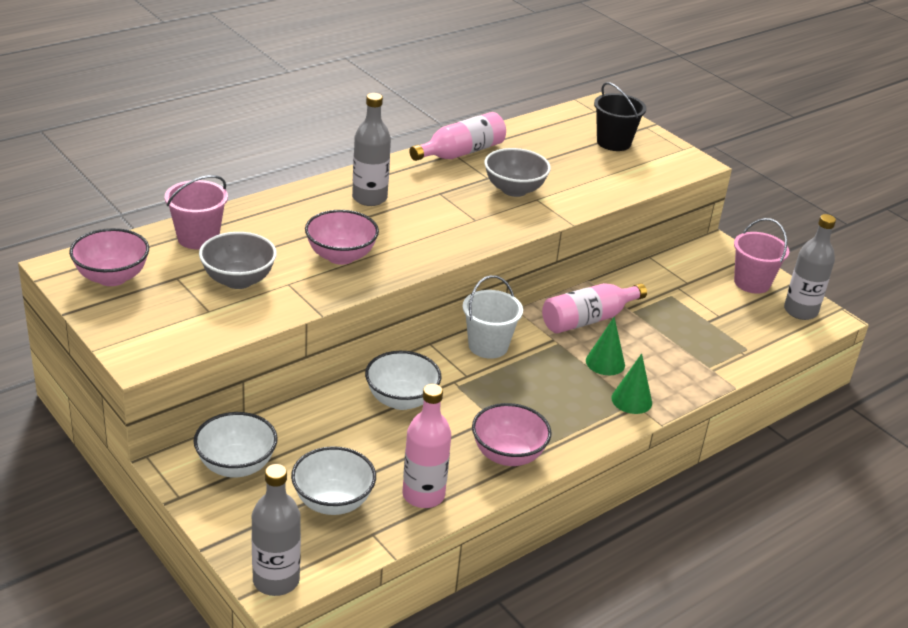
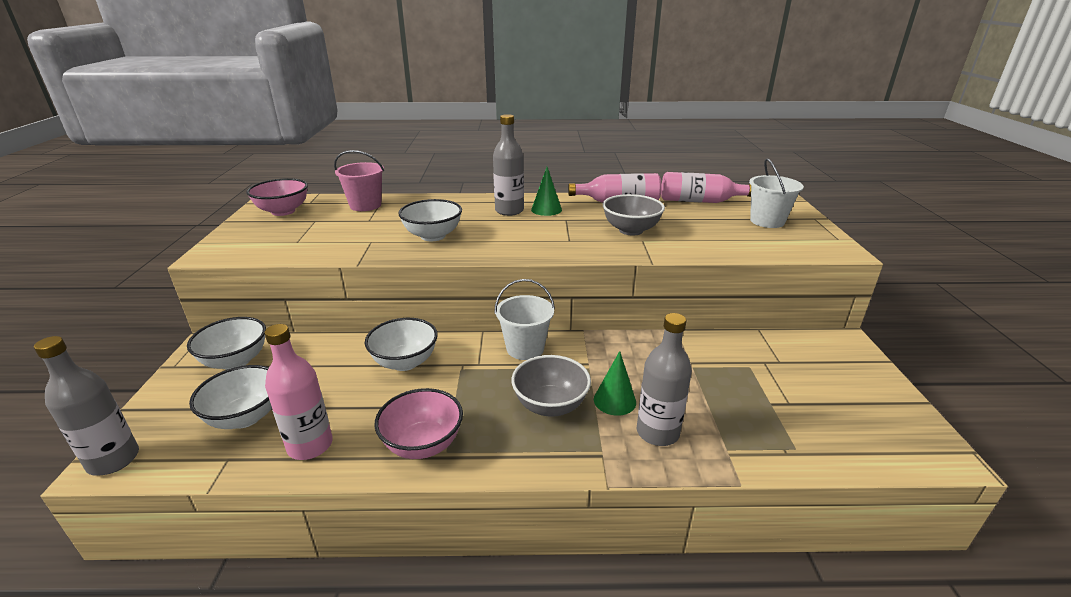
camera: 40 degrees right, 5 degrees down
grey bowl [199,232,277,289] -> grey bowl moved to [511,355,591,417]
pink bowl [305,210,379,265] -> white bowl [398,199,462,241]
pink bottle [542,283,647,333] -> pink bottle moved to [661,172,751,203]
black bucket [594,82,646,151] -> white bucket [749,158,804,228]
green cone [611,353,652,414] -> green cone moved to [531,167,562,216]
pink bucket [734,218,789,294] -> none
grey bottle [784,214,836,320] -> grey bottle moved to [637,313,692,446]

